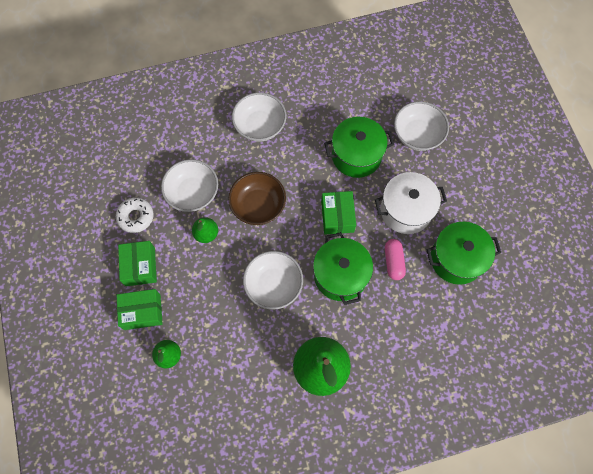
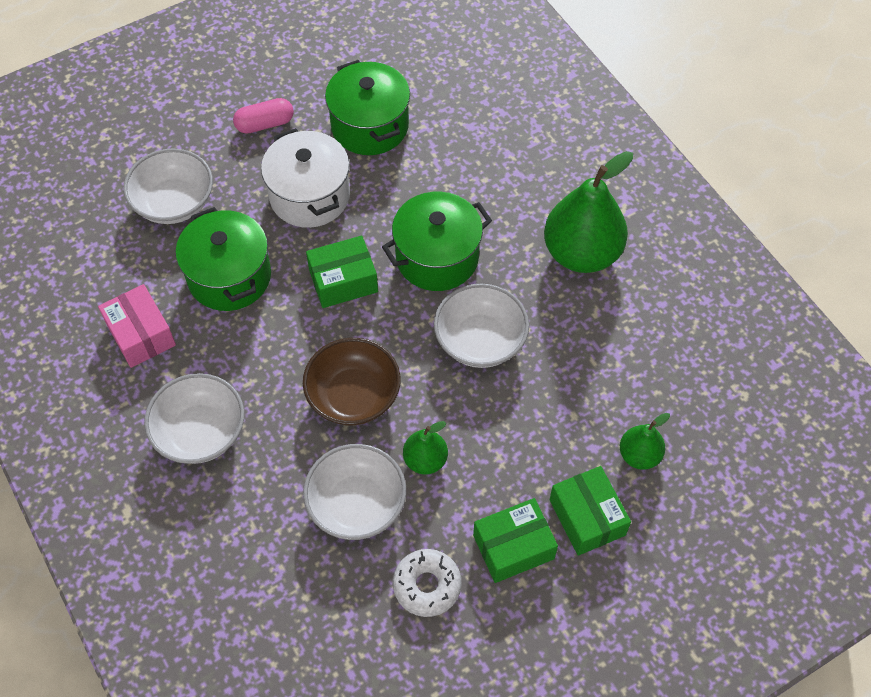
camera: 105 degrees left, 10 degrees down
pink capsule [385,239,406,280] -> pink capsule moved to [233,98,294,134]
none -> pink box [98,284,176,368]

